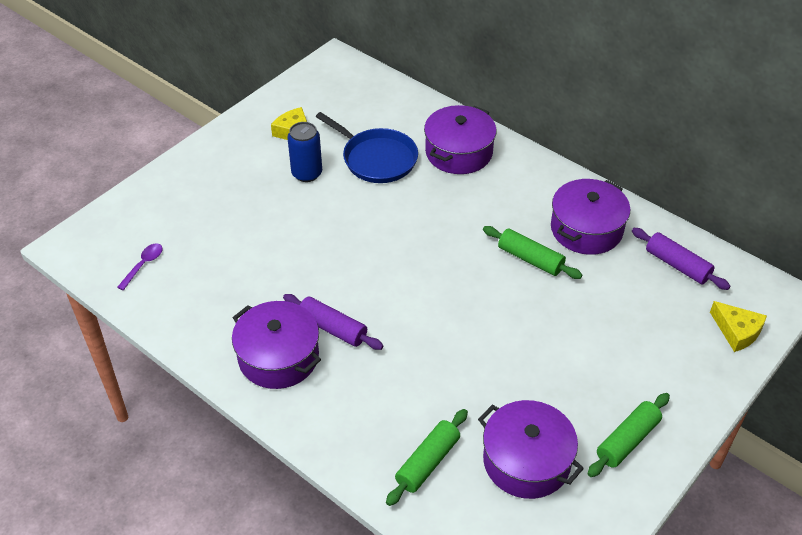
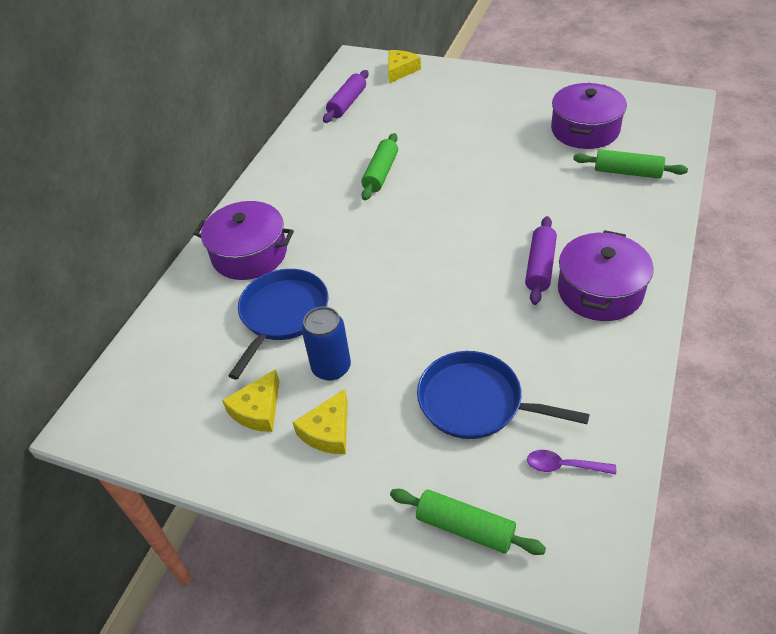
camera: 105 degrees left, 0 degrees up
purple pot [551,179,630,255] -> none
green rolling pin [588,393,670,477] -> green rolling pin moved to [390,489,546,555]
none -> yellow cheese [292,389,348,454]
none -> blue pan [417,351,590,439]

